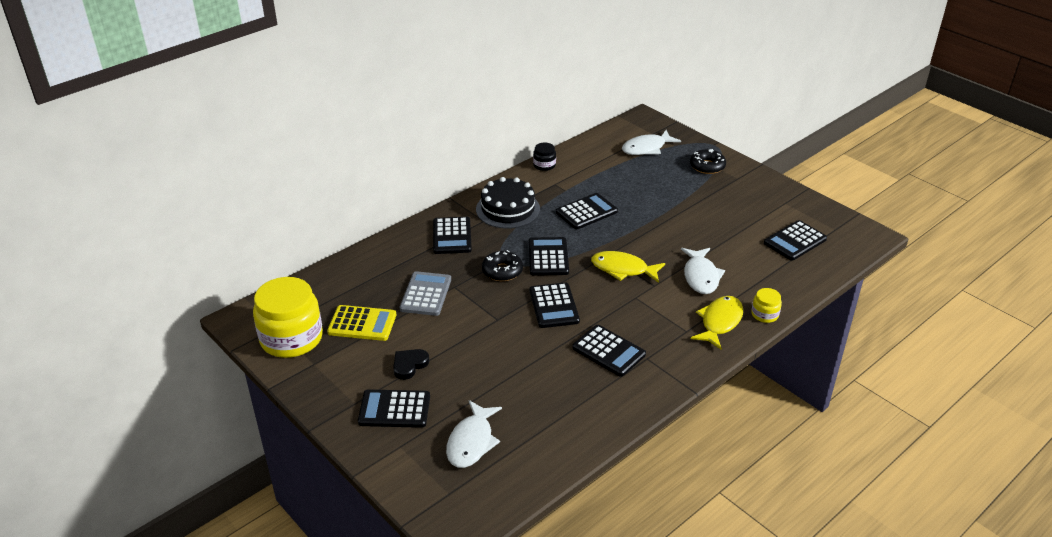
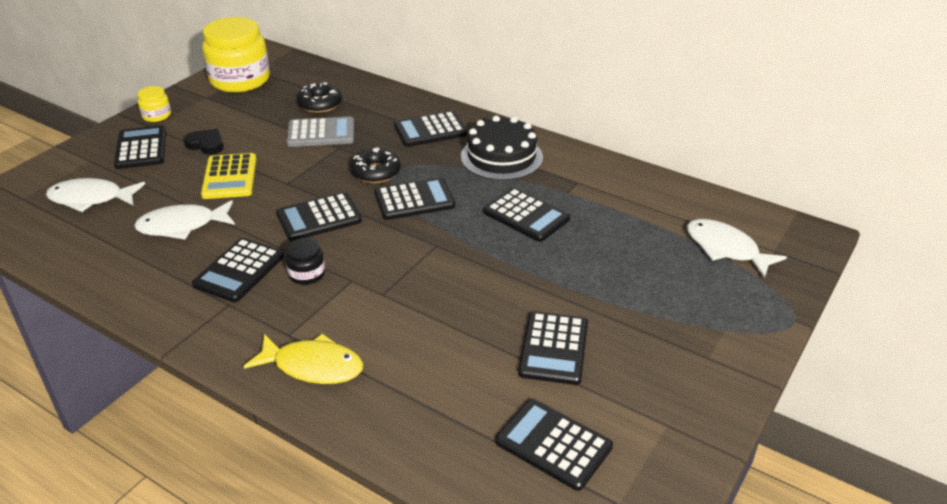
camera: 75 degrees right, 0 degrees up
yellow calculator [327,305,396,341] -> yellow calculator moved to [201,153,256,199]
black jar [533,142,556,171] -> black jar moved to [285,238,325,285]
yellow fish [591,251,665,283] -> none
white fish [681,248,725,294] -> white fish moved to [134,200,235,240]
black donut [690,149,726,174] -> black donut moved to [297,82,342,113]
yellow jar [751,288,782,323] -> yellow jar moved to [138,86,171,122]
none -> black calculator [518,311,588,385]

